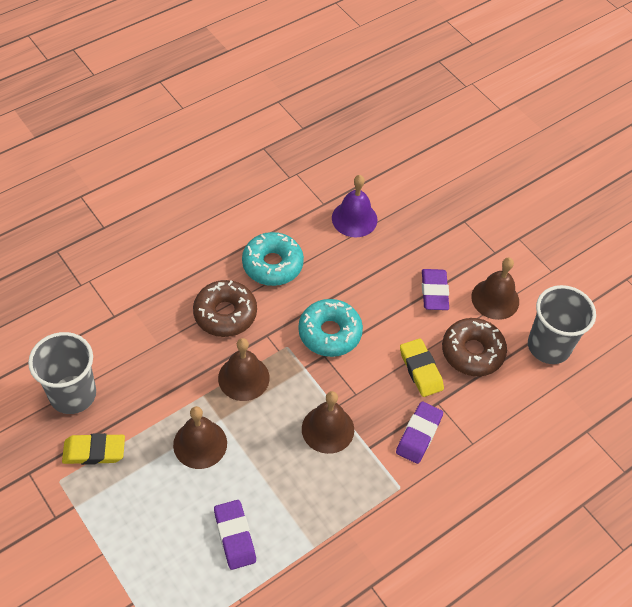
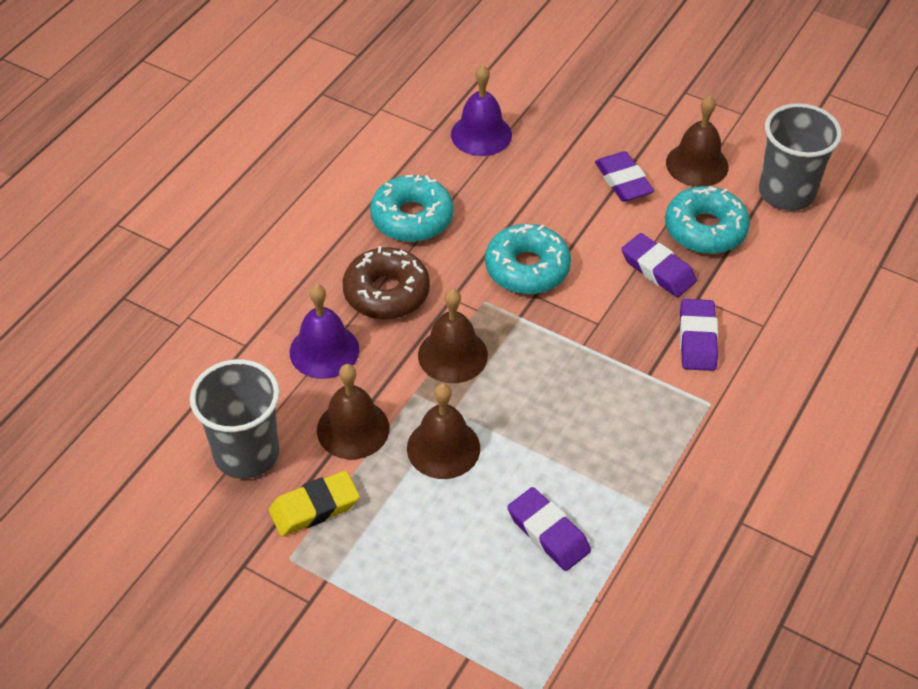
camera: 20 degrees left, 5 degrees down
brown bell [302,391,354,454] -> brown bell moved to [317,364,390,459]
yellow eraser [400,338,444,397] -> purple eraser [621,233,697,297]
brown donut [442,318,507,376] -> turquoise donut [665,186,750,254]
none -> purple bell [290,284,359,379]

